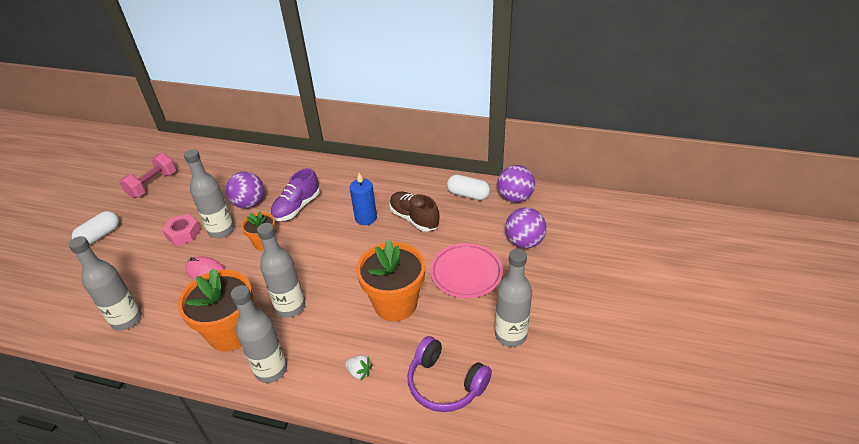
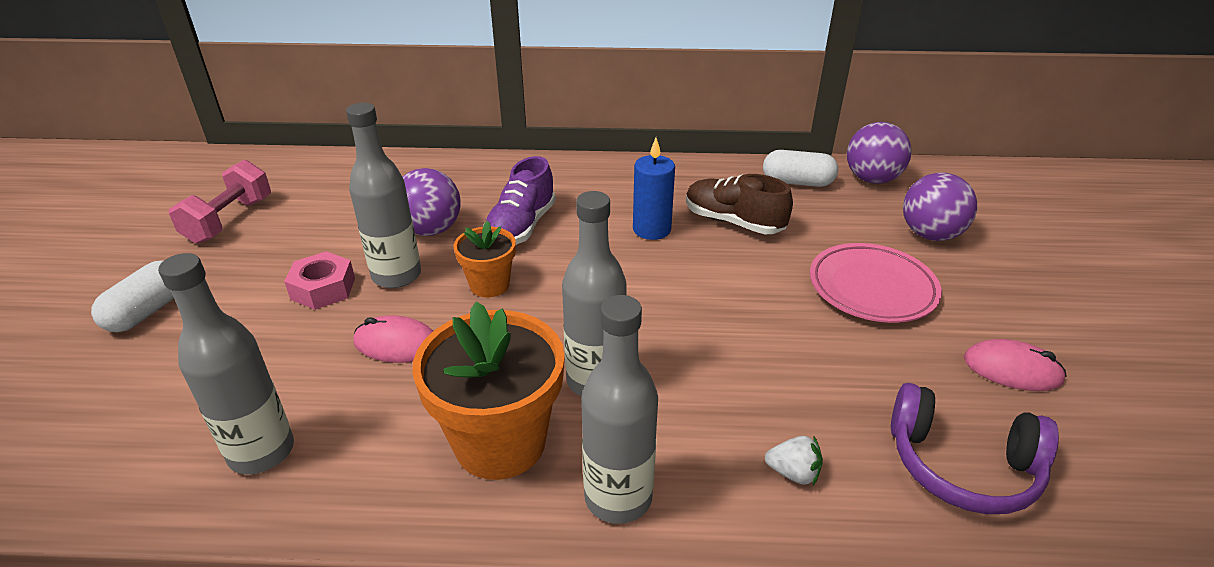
camera: 15 degrees left, 5 degrees down
orange flower pot [356,240,426,321] -> none
grey bottle [495,248,532,347] -> pink mouse [964,339,1067,391]

